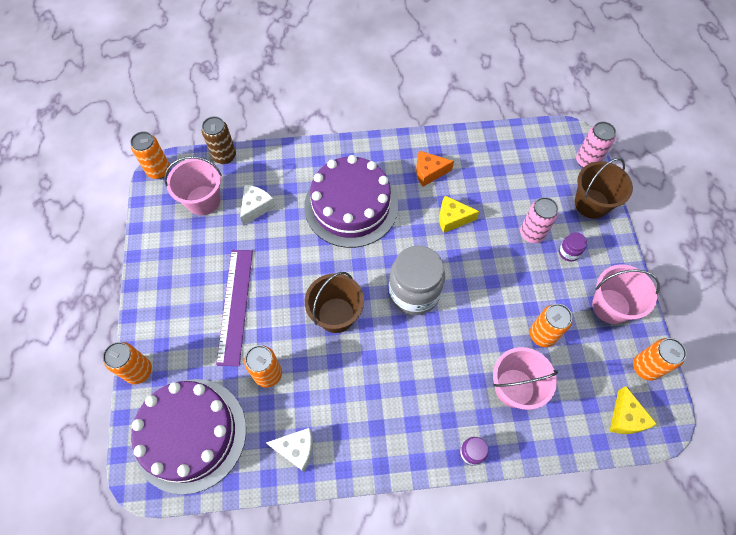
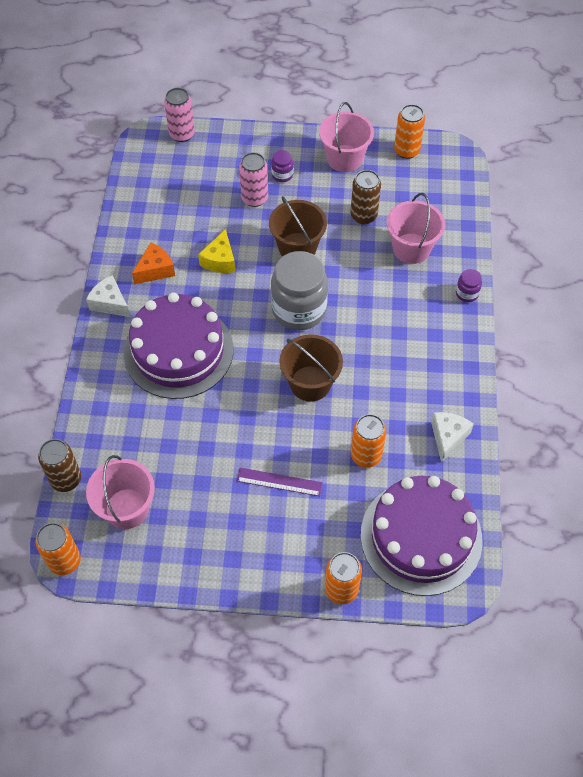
camera: 80 degrees left, 5 degrees down
purple ruler [216,250,253,366] -> purple ruler [237,468,323,496], size x0.59
white cheese [240,185,275,226] -> white cheese moved to [86,275,130,317]
orange cheese [416,151,454,187] -> orange cheese turned 135 degrees counterclockwise [132,242,175,285]
orange can [530,304,572,347] -> brown can [350,170,381,224]
brown bucket [575,158,633,219] -> brown bucket moved to [269,196,327,257]
yellow cheese [610,386,657,434] -> none

